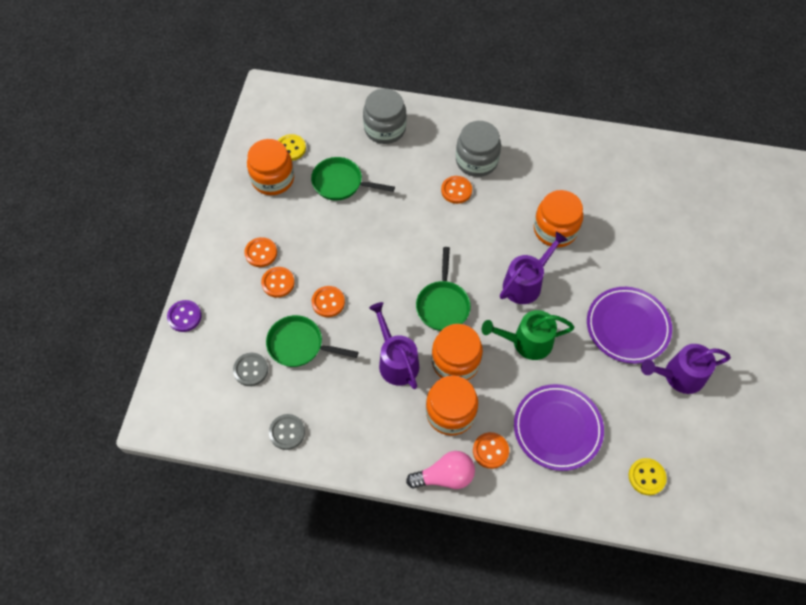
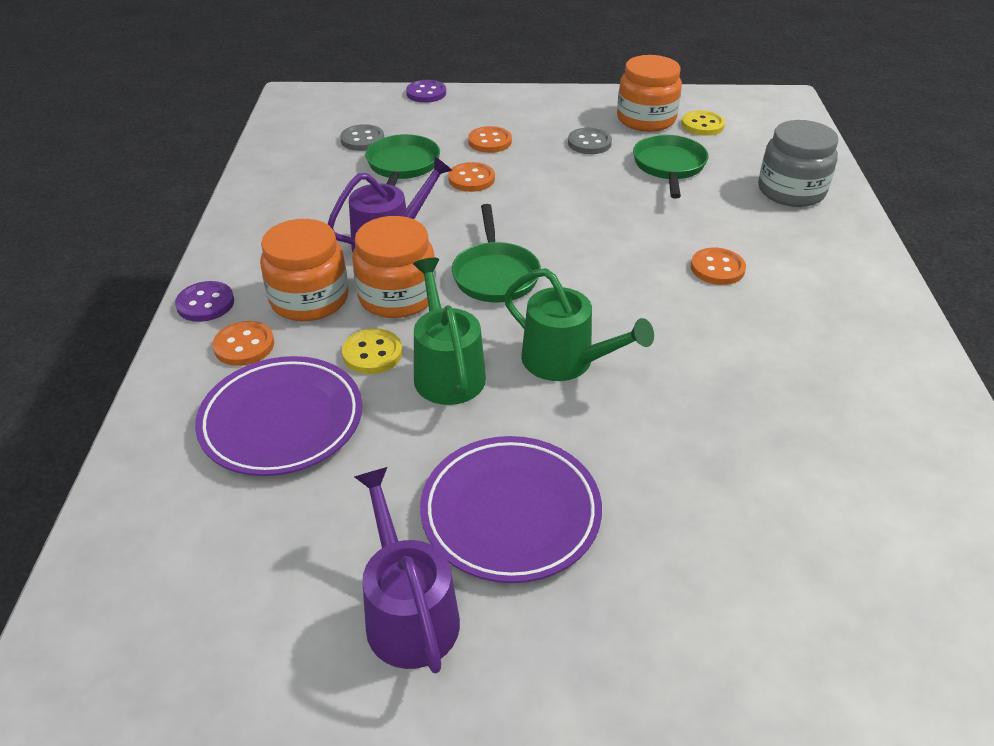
camera: 80 degrees right, 20 degrees down
orange button [244,237,277,267] -> none
grey button [269,414,305,450] -> grey button moved to [568,128,612,154]
pink light bulb [406,451,475,489] -> purple button [175,281,234,322]
green pan [416,247,471,331] -> green pan turned 90 degrees counterclockwise [452,204,541,302]
grey jar [456,121,501,177] -> none
purple watering can [500,232,568,304] -> green watering can [504,268,654,381]
orange jar [534,190,583,247] -> none
yellow button [629,458,667,495] -> yellow button moved to [342,328,402,374]

